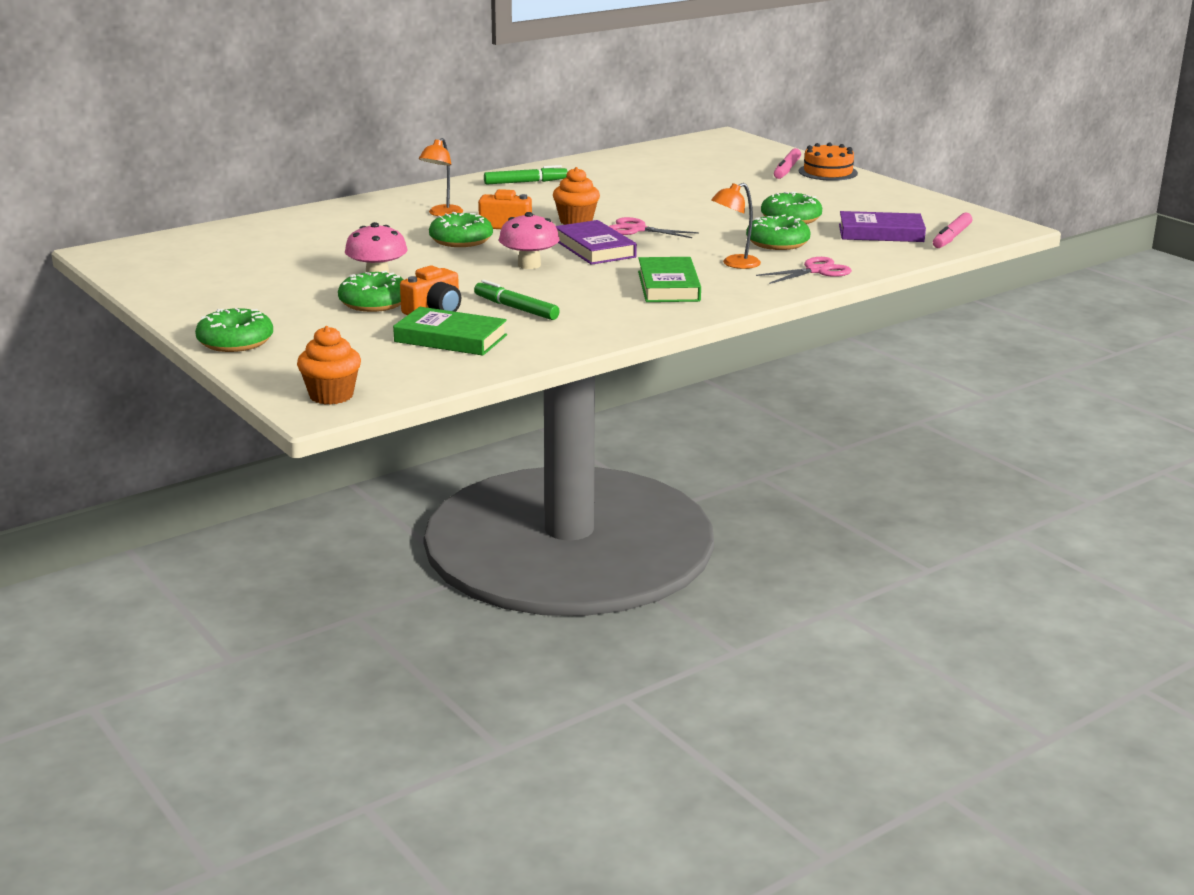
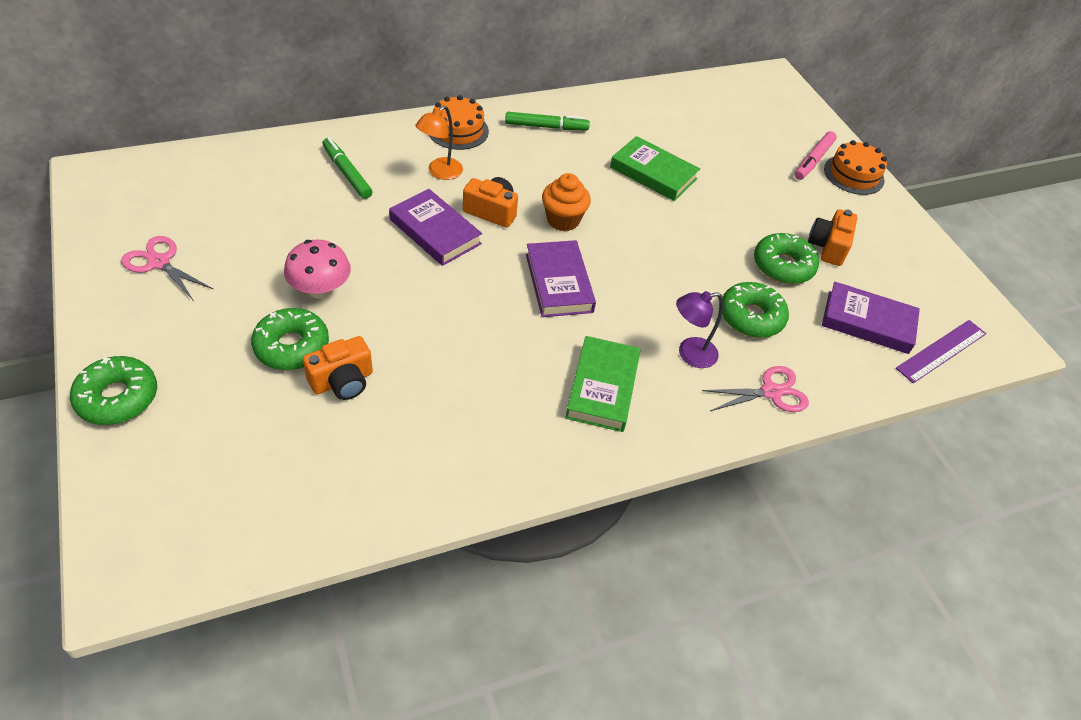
camera: 10 degrees right, 25 degrees up
orange cupcake [297,326,361,405] -> none
green book [393,307,507,356] -> green book moved to [610,136,700,201]
green donut [429,212,493,247] -> purple book [389,189,482,266]
green marker [474,280,560,320] -> green marker moved to [322,138,372,199]
pink mushroom [499,212,560,269] -> none
pink scissors [609,217,699,238] -> pink scissors moved to [121,236,214,301]
orange lamp [711,183,761,269] -> purple lamp [676,291,723,368]
pink marker [933,213,972,248] -> purple ruler [896,320,986,383]
none -> orange cake [429,95,489,150]
none -> orange camera [808,209,857,266]

